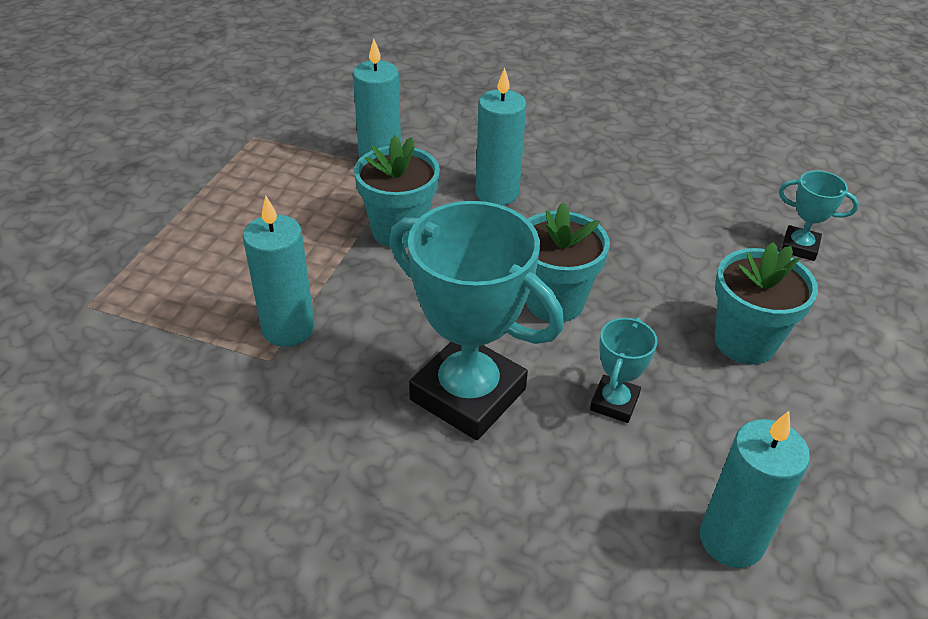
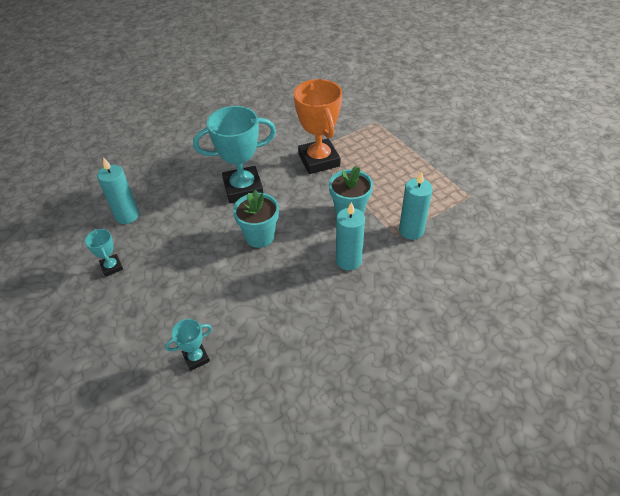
camera: 130 degrees right, 5 degrees up
turquoise candle [243,196,315,347] -> orange trophy [294,79,342,174]
turquoise trophy [590,317,658,423] -> turquoise trophy moved to [85,229,123,277]
turquoise flower pot [715,242,818,364] -> none

